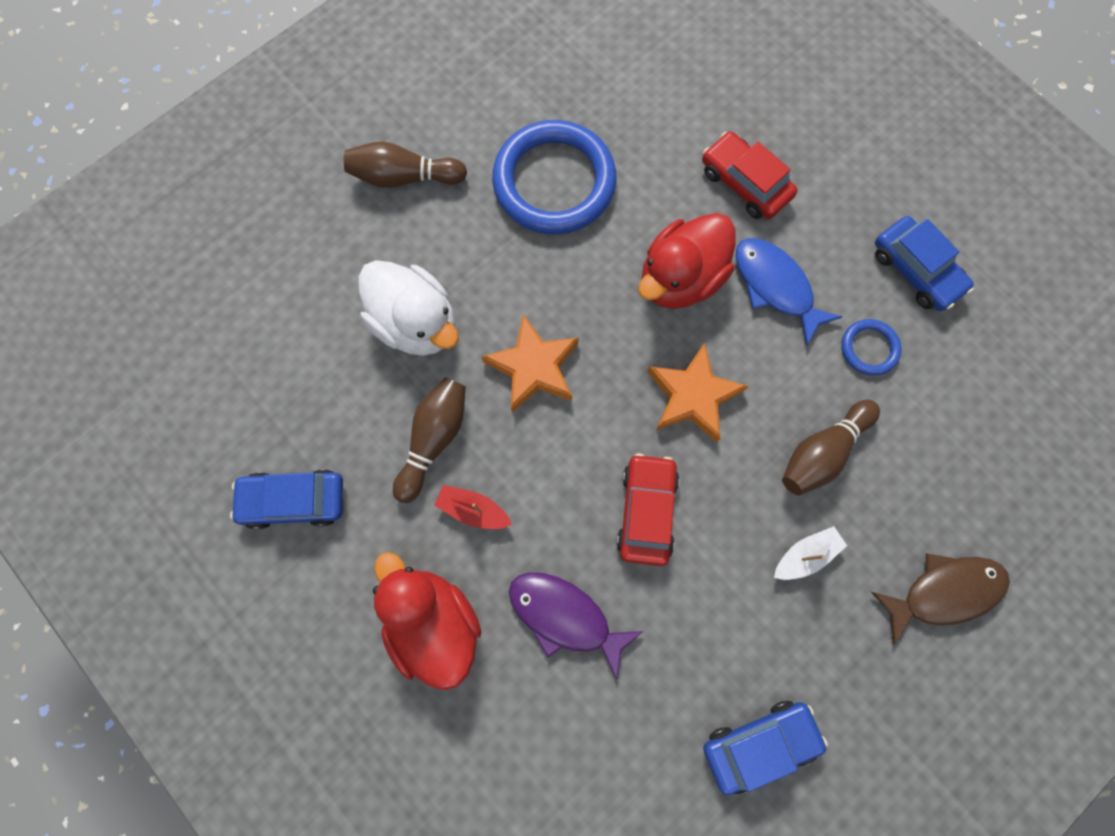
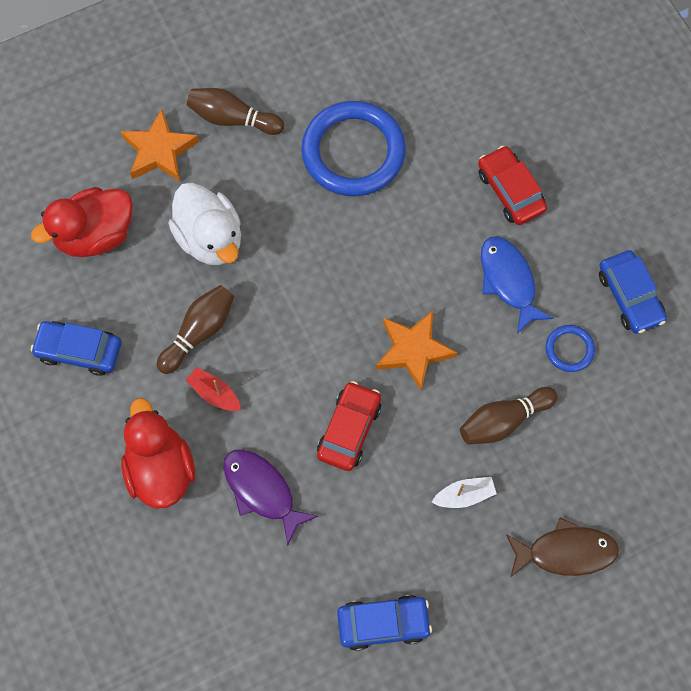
camera: 15 degrees right, 5 degrees down
orange star [482,314,579,412] -> orange star moved to [120,109,199,182]
red duck [638,213,736,309] -> red duck moved to [31,187,133,257]

